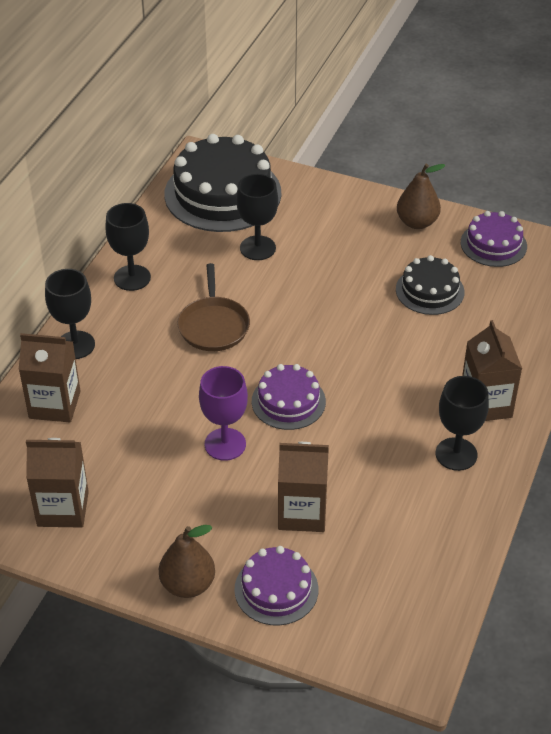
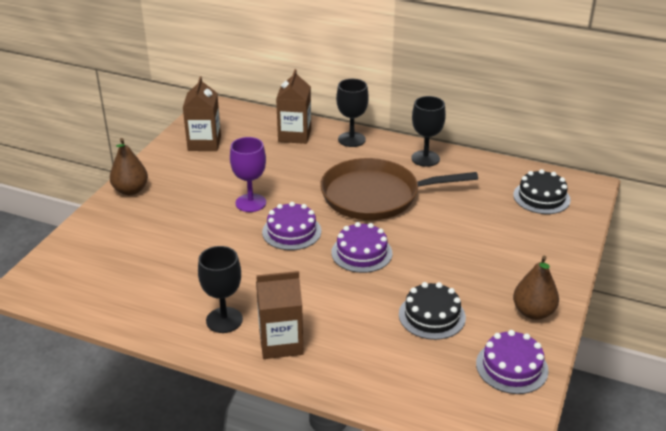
camera: 90 degrees right, 10 degrees down
black cake [164,134,281,232] -> black cake [513,169,571,214], size x0.54
brown pan [177,263,250,351] -> brown pan [320,158,478,220], size x1.69
purple cake [234,546,318,626] -> purple cake moved to [331,222,392,273]
black goblet [236,174,278,260] -> none
brown carton [278,442,329,532] -> none

